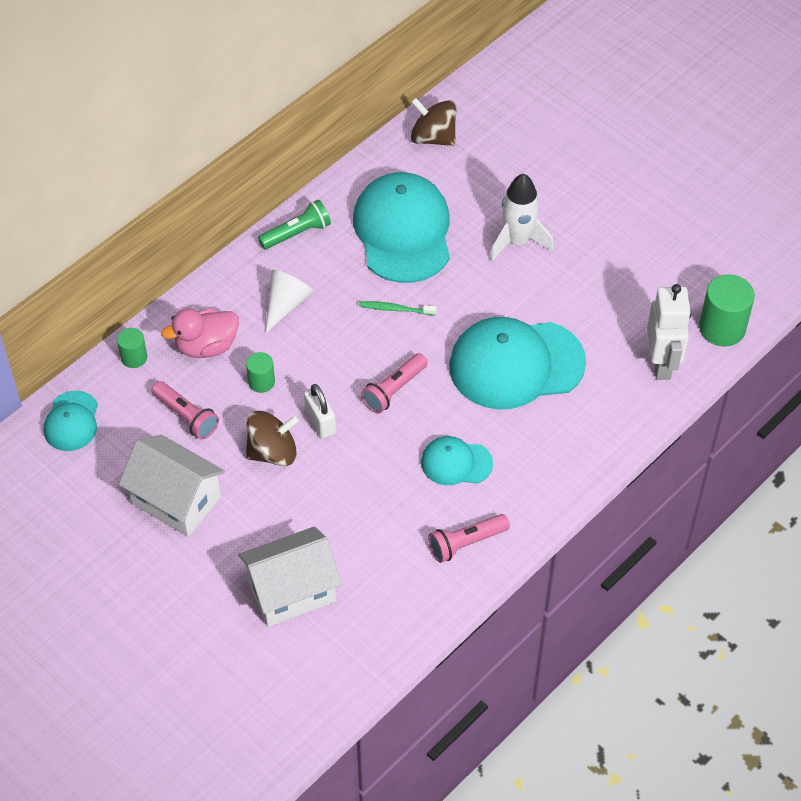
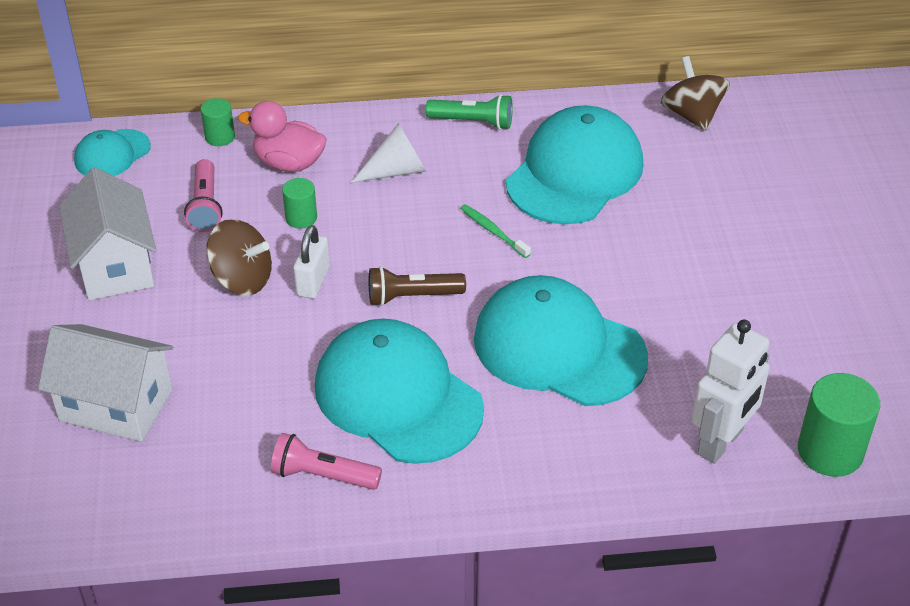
camera: 40 degrees right, 10 degrees down
pink flashlight [361,353,428,413] -> brown flashlight [369,266,466,306]
turquoise cap [421,436,493,485] -> turquoise cap [315,319,484,464], size x1.97
white rocket [490,174,554,261] -> none

